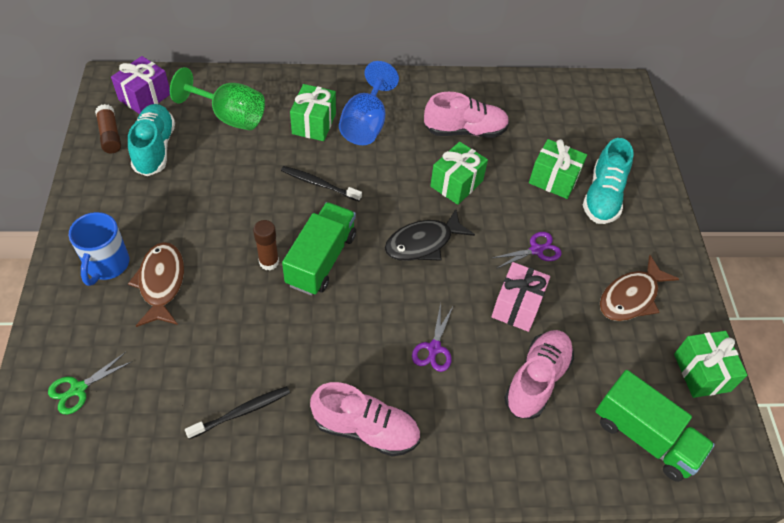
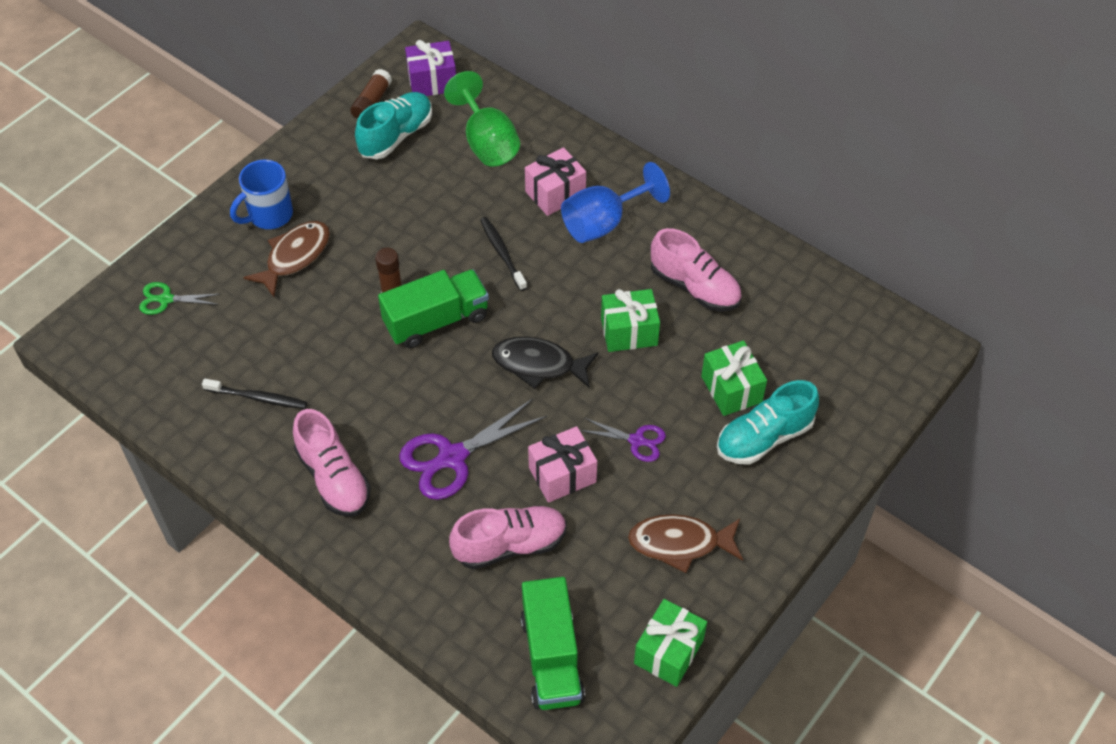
camera: 45 degrees right, 0 degrees up
green gift [290,84,336,141] -> pink gift [525,147,586,216]
purple scissors [412,303,453,372] -> purple scissors [399,399,547,500], size x1.78

